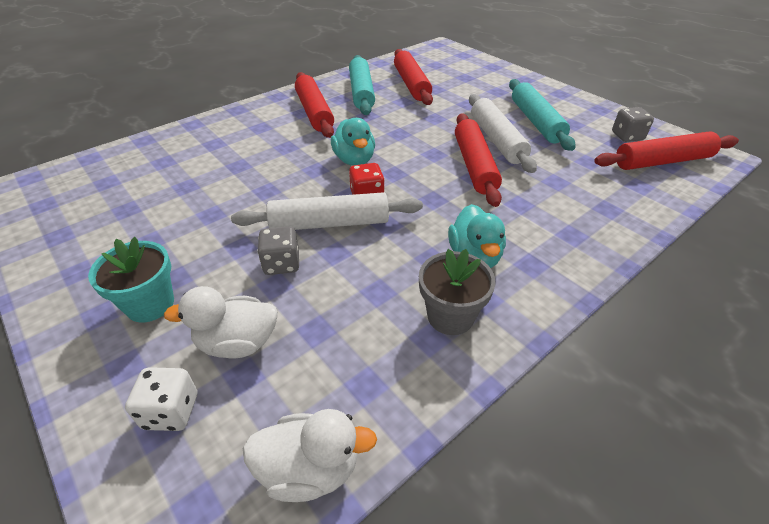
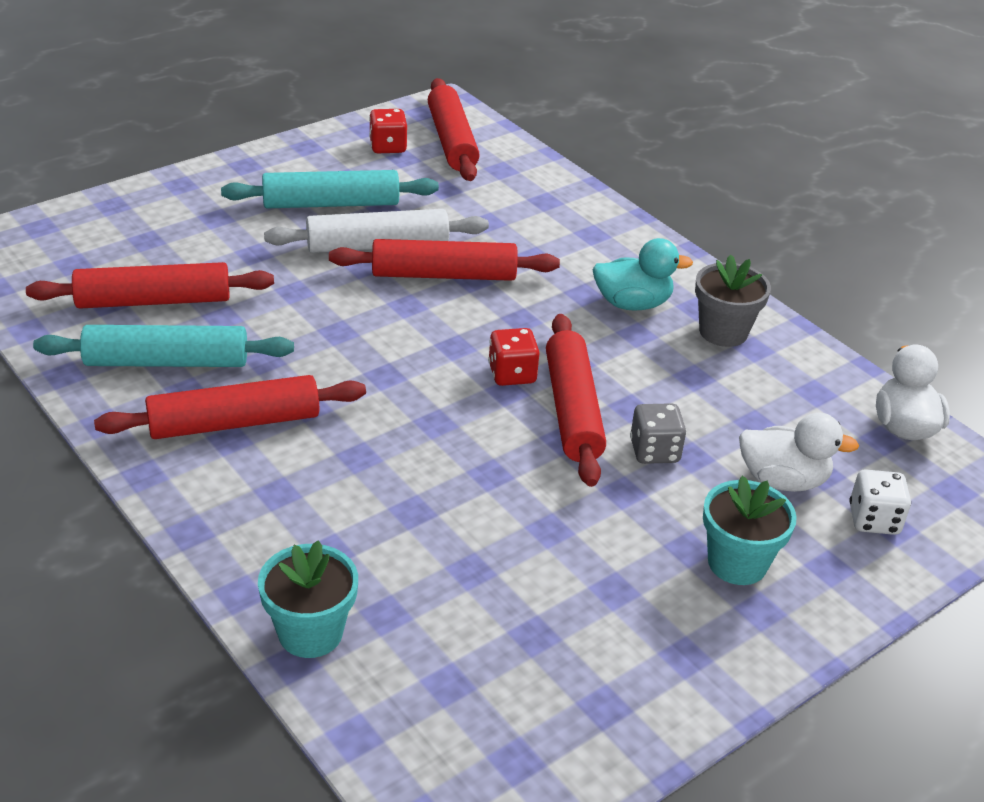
camera: 90 degrees left, 5 degrees down
white duck [164,286,278,359] -> white duck turned 75 degrees counterclockwise [739,413,859,492]
white rolling pin [231,192,423,230] -> red rolling pin [546,314,606,487]
turquoise duck [331,118,375,166] -> none
grey dice [612,107,654,142] -> red dice [369,109,407,153]
none -> turquoise flower pot [258,540,358,658]

